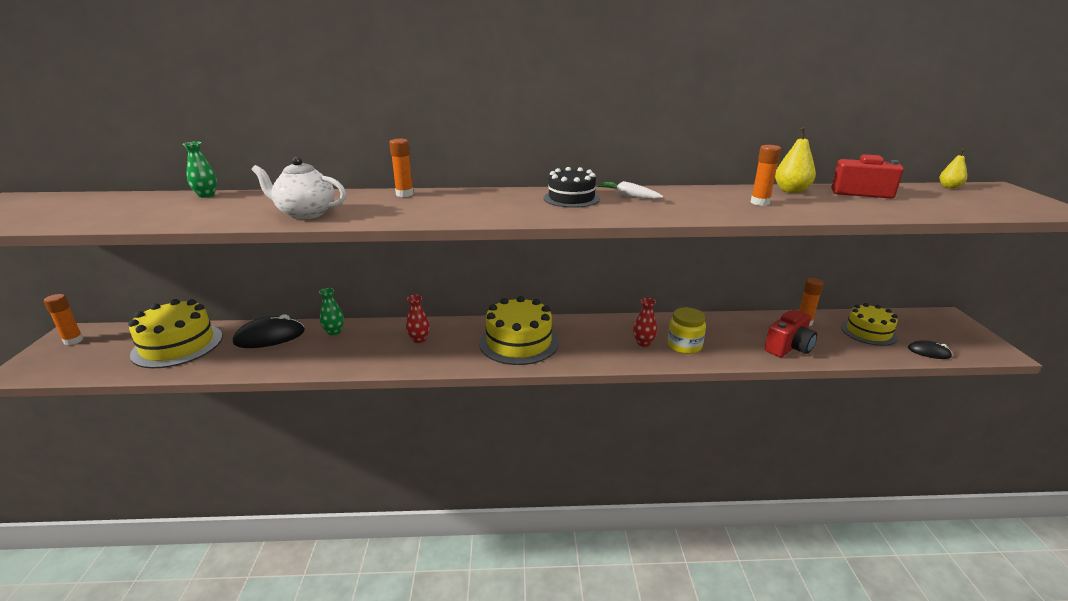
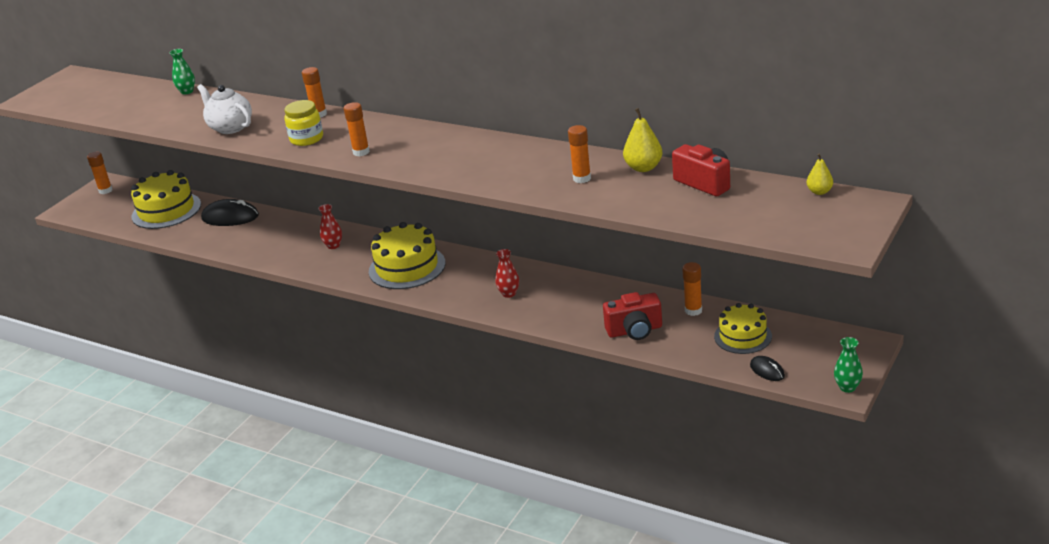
camera: 35 degrees right, 5 degrees up
green vase [319,288,344,335] -> green vase moved to [834,337,863,393]
black cake [543,167,600,208] -> none
white carrot [596,181,664,199] -> none
yellow jar [668,307,706,354] -> yellow jar moved to [284,100,323,146]
none -> orange glue stick [344,102,370,156]

